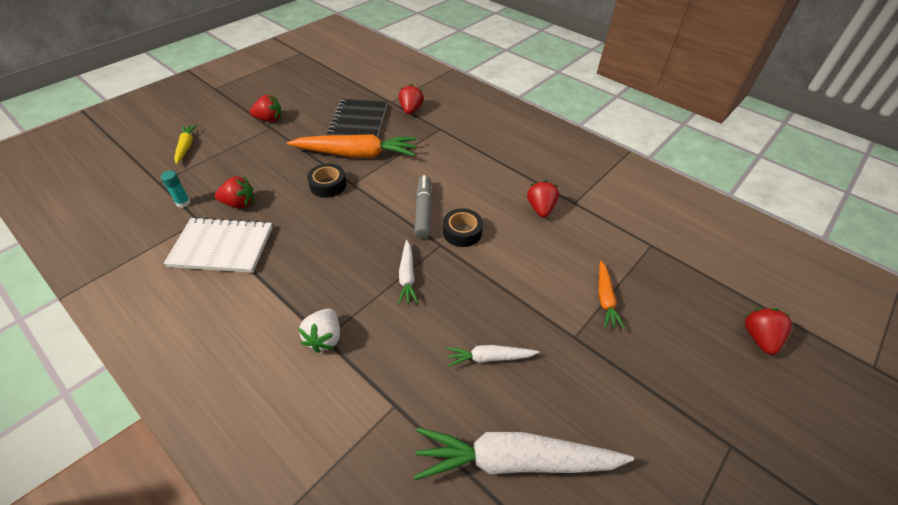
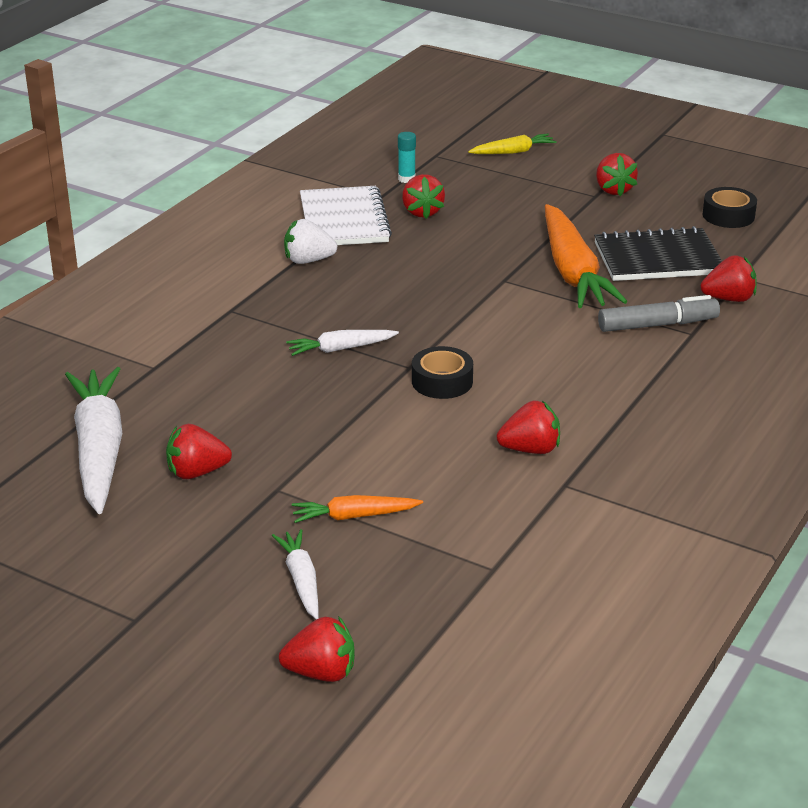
camera: 80 degrees right, 15 degrees down
white strawberry [298,308,340,353] -> white strawberry moved to [284,219,337,264]
black tape [307,163,346,198] -> black tape moved to [702,187,757,228]
grey marker [414,175,432,239] -> grey marker moved to [598,295,720,332]
white carrot [446,345,539,367] -> white carrot moved to [272,529,319,619]
none -> red strawberry [166,424,232,479]

